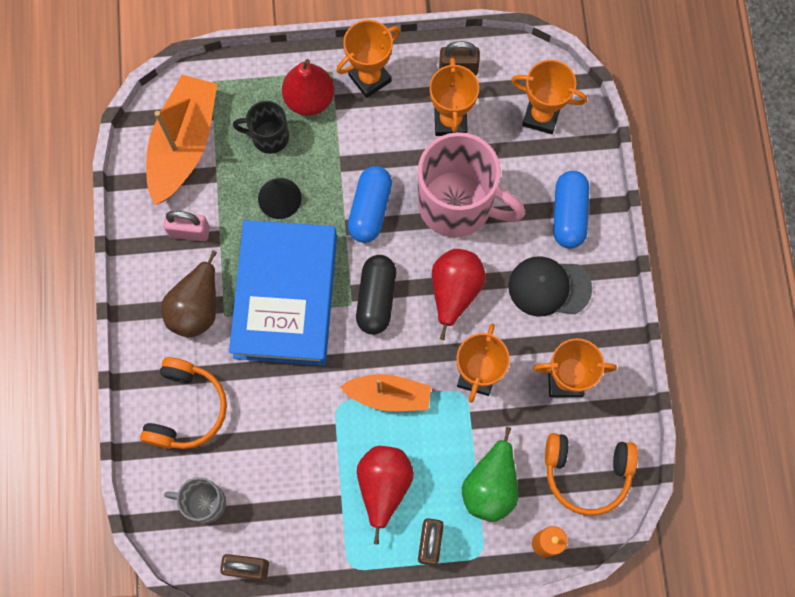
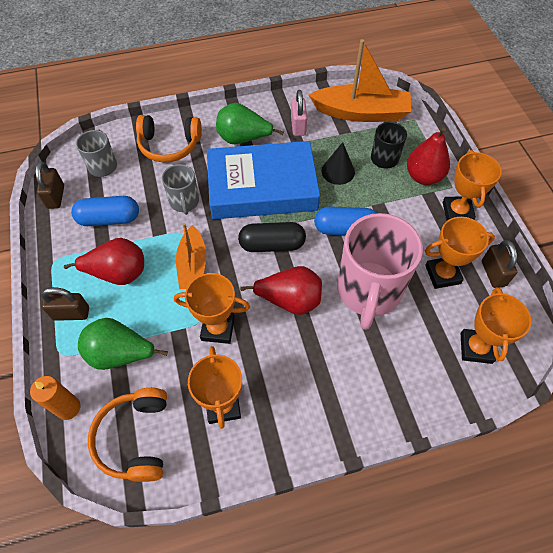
camera: 80 degrees right, 15 degrees down
brown pear [161,251,217,338] -> green pear [216,103,284,144]
orange trophy [336,20,400,98] -> orange trophy turned 45 degrees clockwise [443,150,502,221]
black cap [508,256,592,317] -> none
blue capsule [553,171,589,249] -> blue capsule moved to [71,196,139,226]
none -> grey mug [162,164,199,215]

